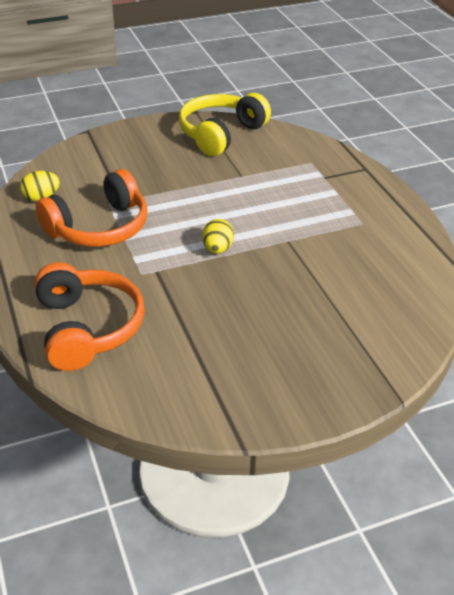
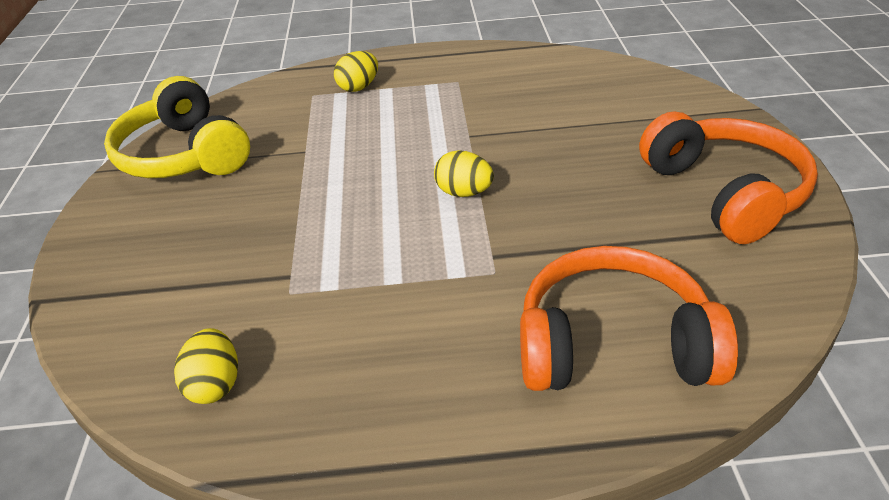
camera: 70 degrees left, 0 degrees up
orange headphones [36,169,148,247] -> orange headphones moved to [639,111,818,244]
none -> yellow egg [334,51,378,92]

